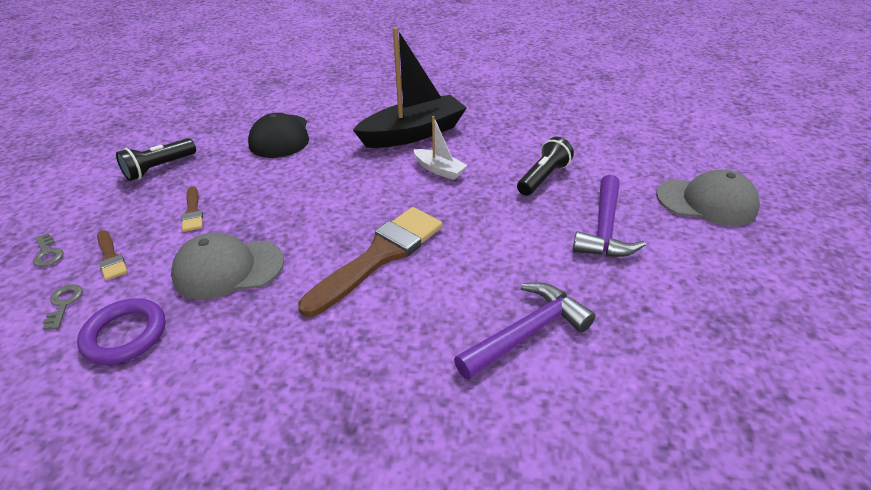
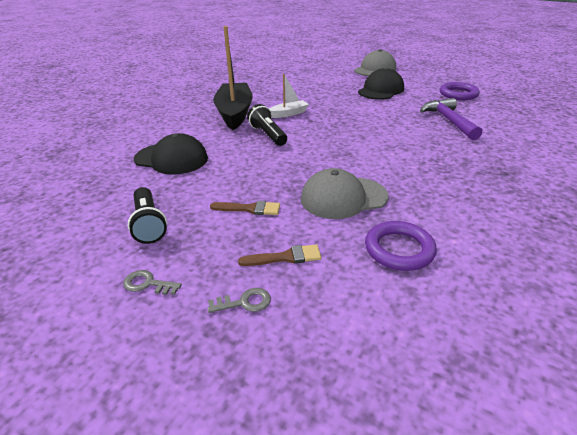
camera: 65 degrees left, 5 degrees down
grey key [43,284,83,330] -> grey key moved to [123,270,182,295]
grey cap [171,232,284,300] -> grey cap turned 60 degrees clockwise [301,168,388,219]
brown brush [298,207,442,317] -> none
black flashlight [517,137,574,196] -> black flashlight moved to [247,104,287,146]
purple hammer [573,175,646,257] -> black cap [358,68,404,100]
none -> purple ring [440,82,479,100]

